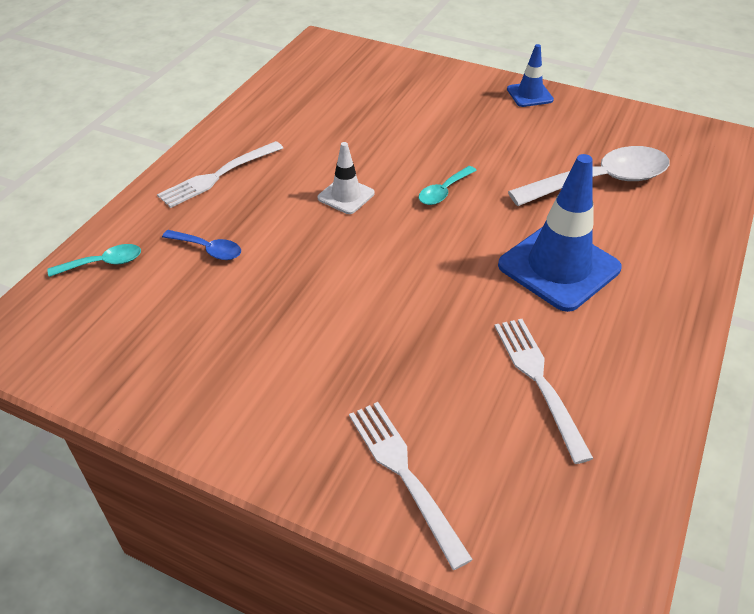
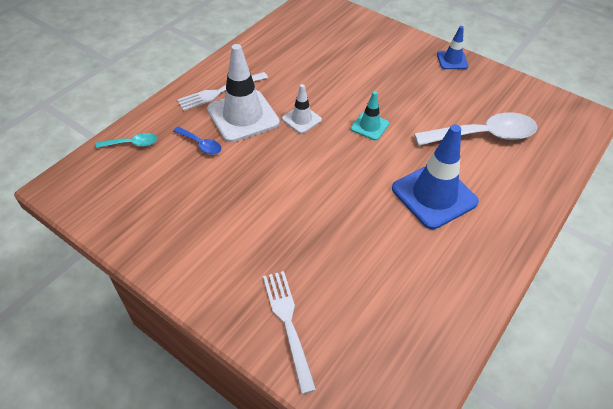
camera: 10 degrees right, 5 degrees up
turquoise spoon [419,166,477,205] -> turquoise traffic cone [351,91,389,140]
white fork [494,319,594,464] -> none
none -> white traffic cone [207,44,280,142]

